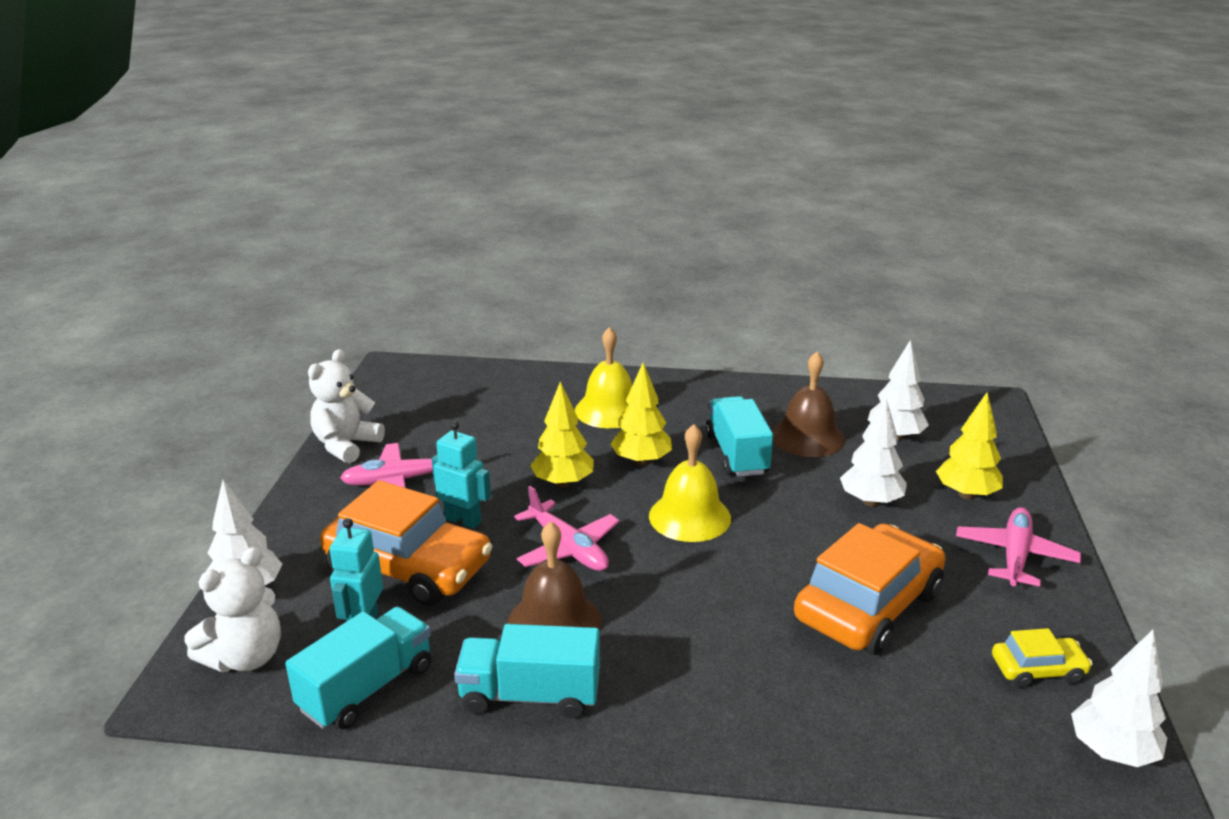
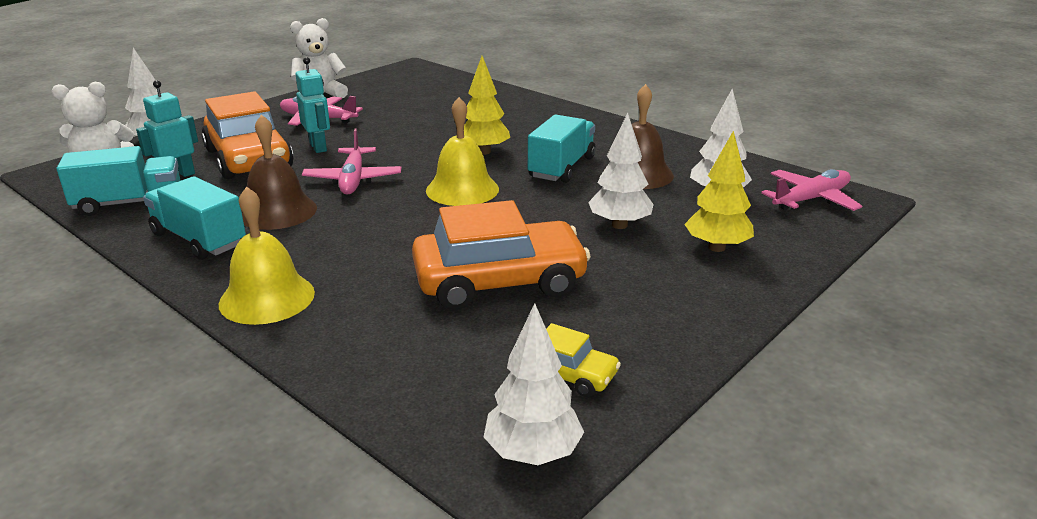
camera: 35 degrees right, 0 degrees up
yellow tree [530,381,594,488] -> none
yellow bell [575,327,632,429] -> yellow bell moved to [219,186,315,325]
pink plane [956,507,1081,587] -> pink plane moved to [761,169,862,211]

